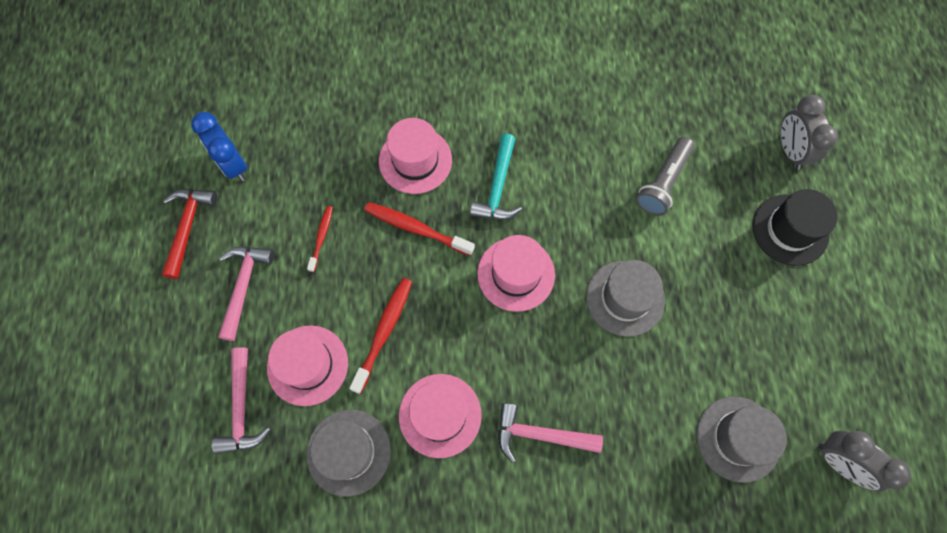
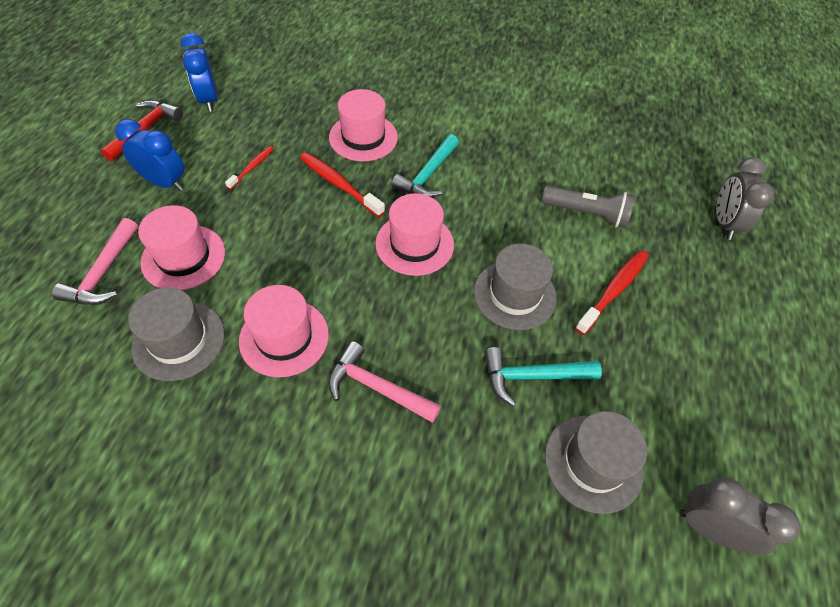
camera: 15 degrees right, 15 degrees down
pink hammer [218,246,274,341] -> blue clock [115,119,184,191]
red toothbrush [349,278,412,394] -> red toothbrush moved to [575,250,649,335]
grey flashlight [636,137,694,216] -> grey flashlight turned 120 degrees counterclockwise [542,186,635,228]
black hat [752,189,838,266] -> none
grey clock [818,431,911,492] -> grey clock turned 150 degrees clockwise [679,477,801,554]
none -> turquoise hammer [484,347,602,406]

